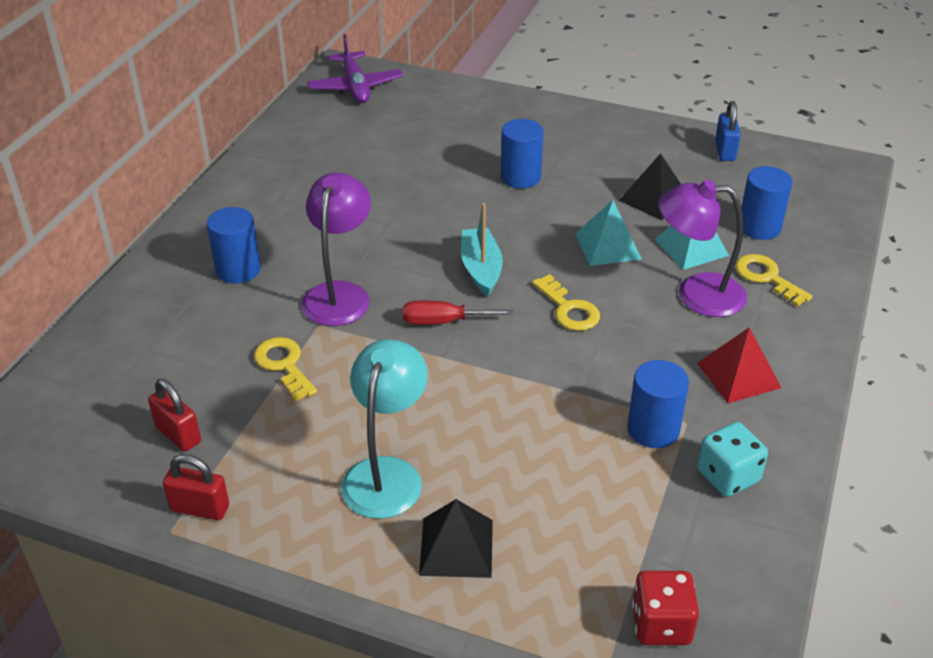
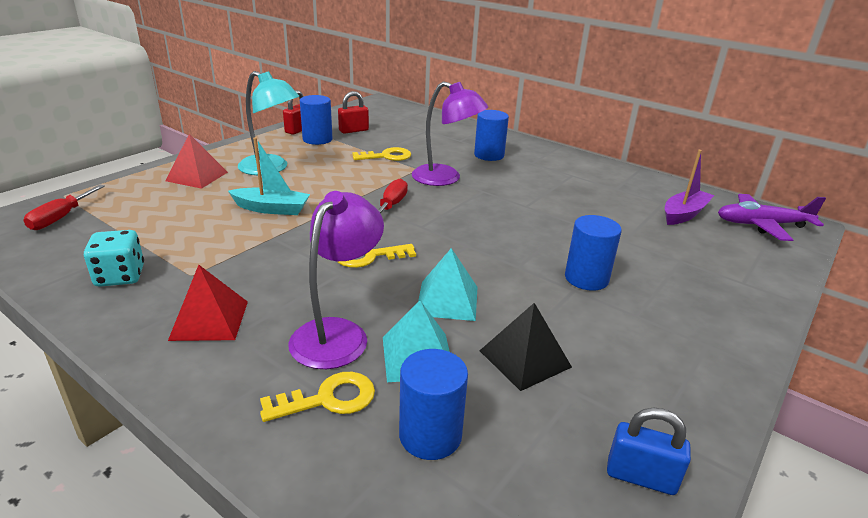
camera: 105 degrees right, 10 degrees down
black pyramid [419,499,493,578] -> red pyramid [165,134,228,189]
turquoise boat [461,203,503,296] -> turquoise boat moved to [228,137,310,215]
blue cylinder [628,360,689,448] -> blue cylinder moved to [300,95,333,145]
red dice [632,571,699,645] -> red screwdriver [24,185,105,230]
none -> purple boat [665,150,714,225]

